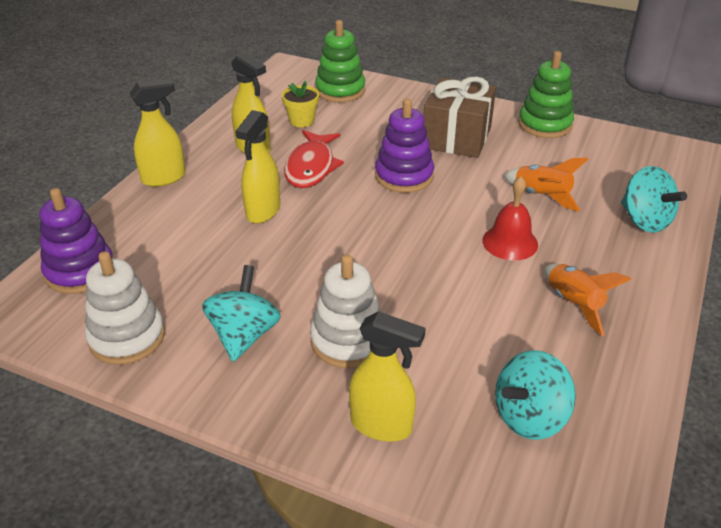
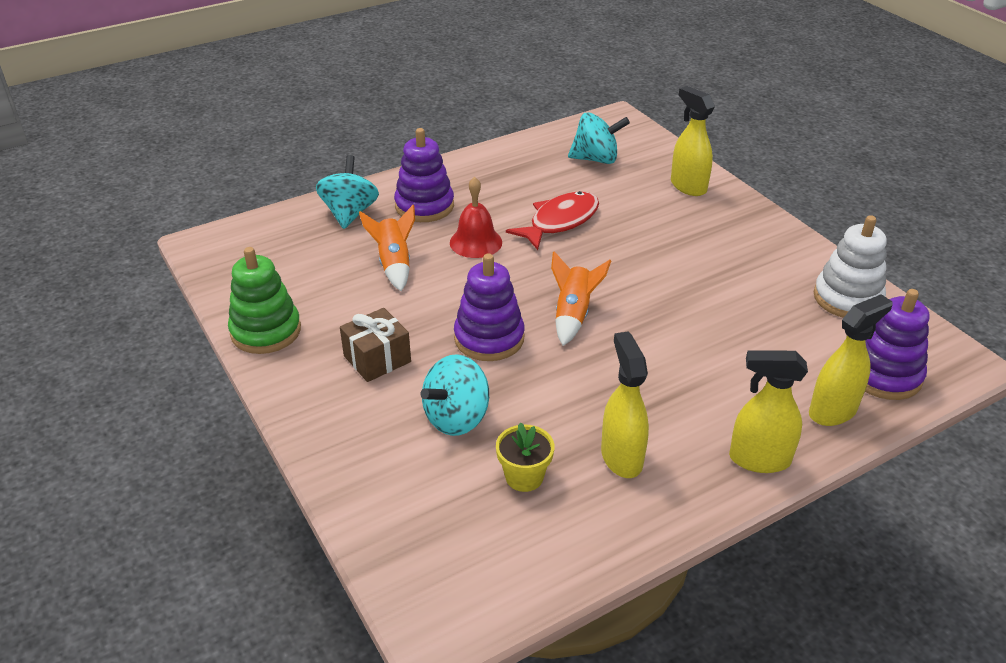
camera: 145 degrees left, 0 degrees up
turquoise spinning top [202,265,281,362] -> turquoise spinning top moved to [420,354,489,436]
yellow spray bottle [235,110,280,224] -> yellow spray bottle moved to [809,294,893,426]
red fish [284,130,344,188] -> red fish moved to [506,191,599,250]
white stacking toy [310,254,381,368] -> none
green stacking toy [315,20,365,102] -> none
brown gift [423,76,496,158] -> brown gift [340,308,411,382], size x0.64
orange rocket [544,264,632,336] -> orange rocket moved to [551,251,611,346]
none -> purple stacking toy [394,128,454,222]

